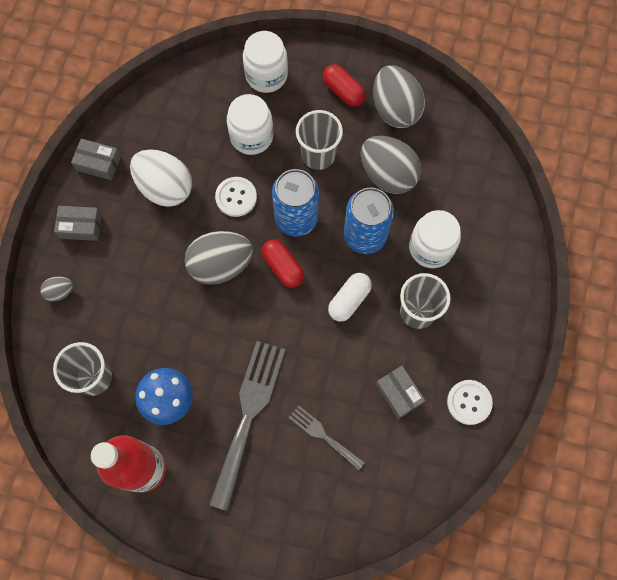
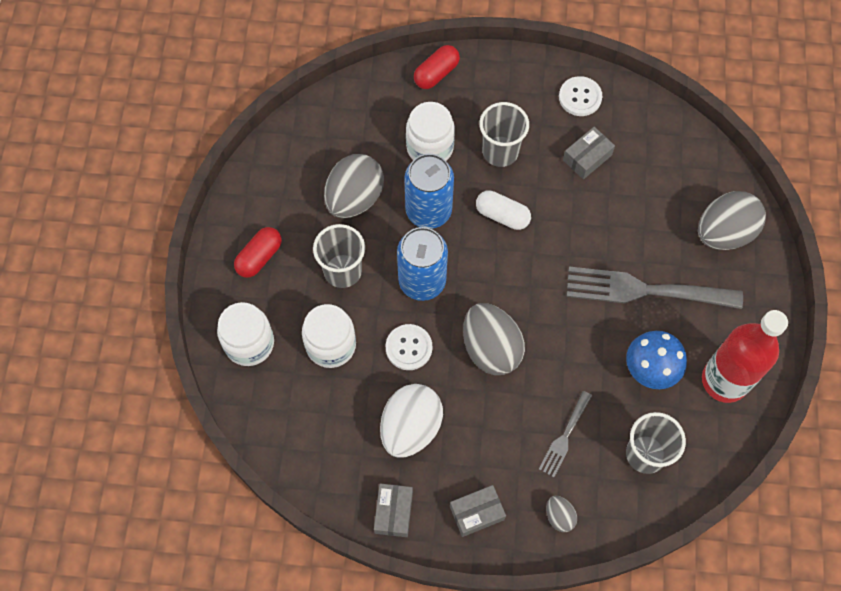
camera: 100 degrees left, 5 degrees down
grey box [54,206,102,241] -> grey box turned 75 degrees clockwise [450,485,506,537]
red capsule [262,239,304,288] -> red capsule moved to [414,45,460,89]
grey fork [289,405,365,470] -> grey fork moved to [539,391,592,477]
grey egg [373,65,425,128] -> grey egg moved to [698,191,766,250]

